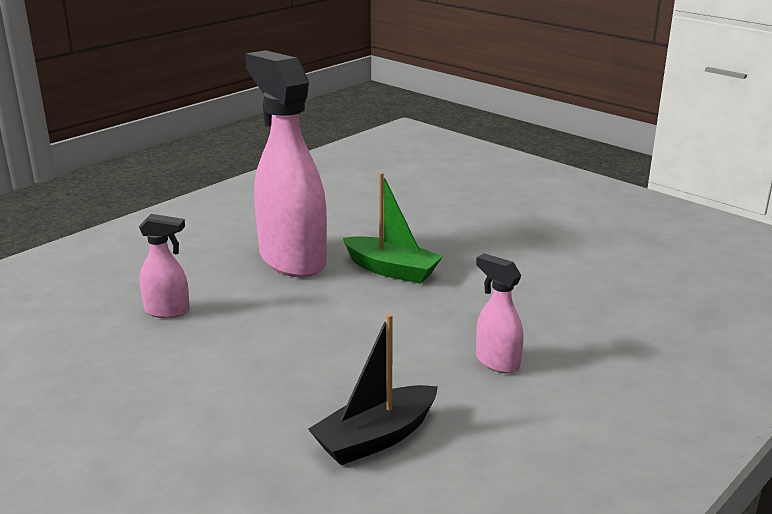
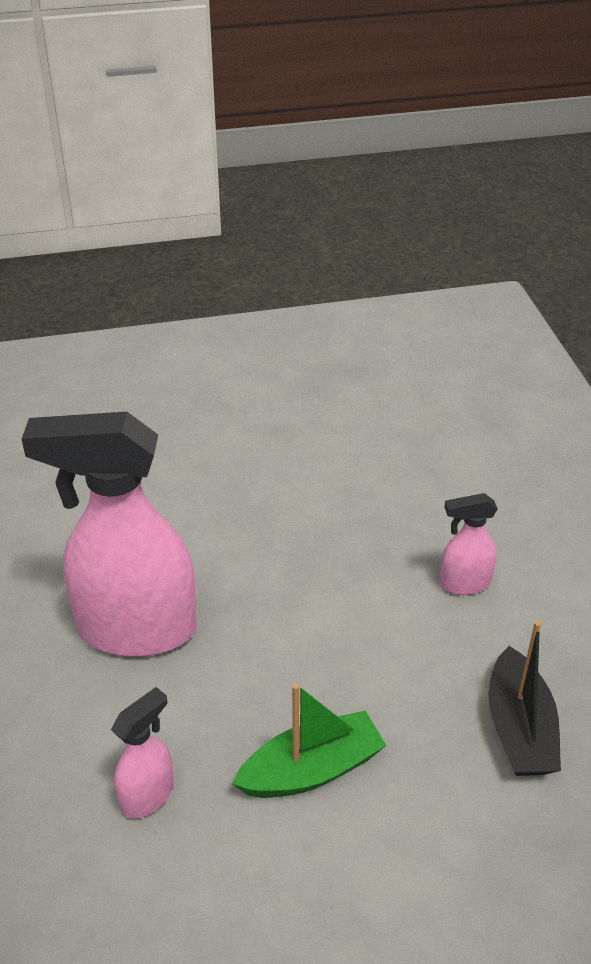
camera: 55 degrees left, 15 degrees up
green boat [343,172,443,284] -> green boat moved to [232,683,387,798]

